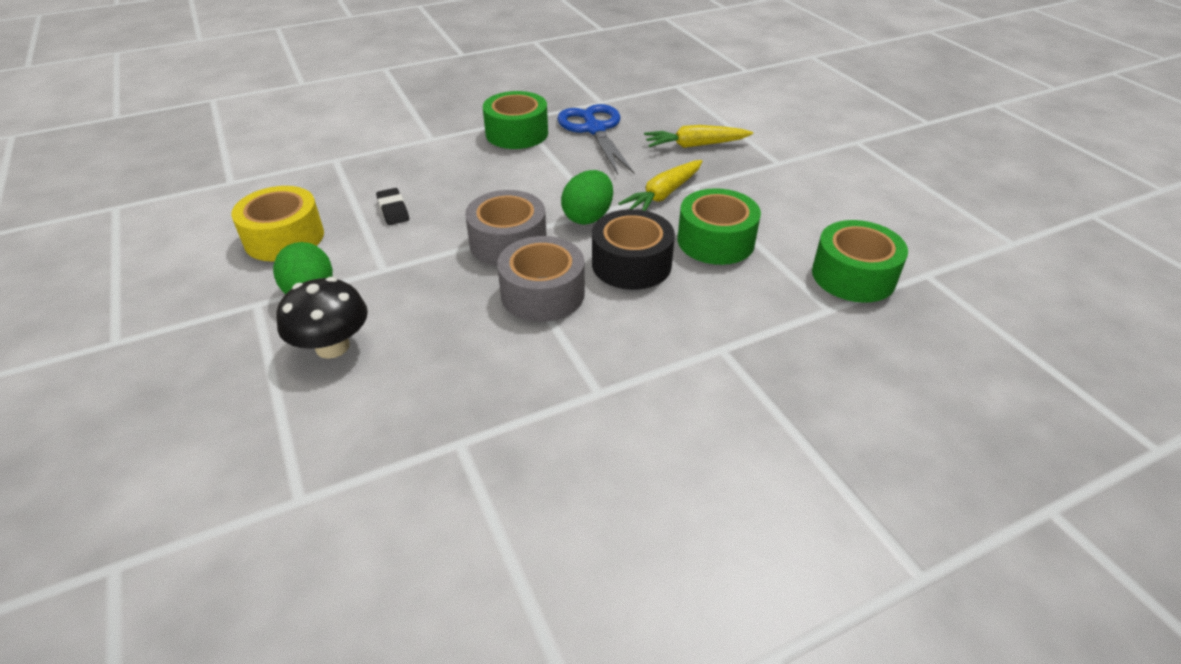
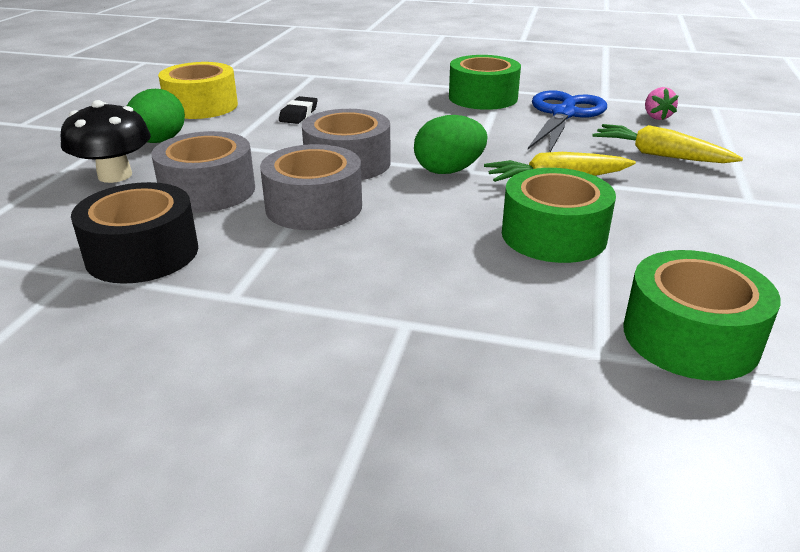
camera: 40 degrees right, 10 degrees down
black tape [592,209,675,290] -> black tape moved to [71,182,198,284]
none -> grey tape [152,131,255,213]
none -> pink strawberry [645,87,678,120]

